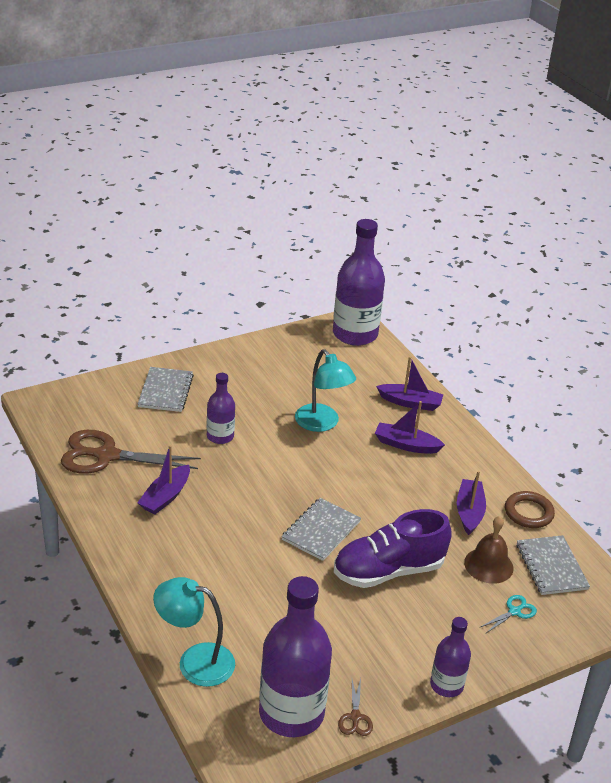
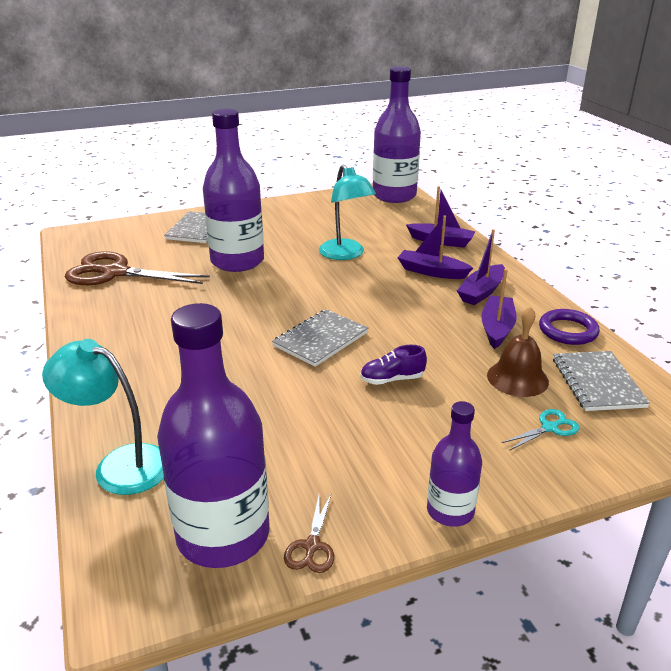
camera: 10 degrees right, 5 degrees down
purple boat [137,445,190,514] -> purple boat moved to [457,229,505,305]
purple bottle [207,373,235,444] -> purple bottle [203,109,264,272], size x1.88
purple shoe [334,509,452,588] -> purple shoe [360,345,427,385], size x0.46
brown ring [505,491,555,528] -> purple ring [539,309,600,345]

